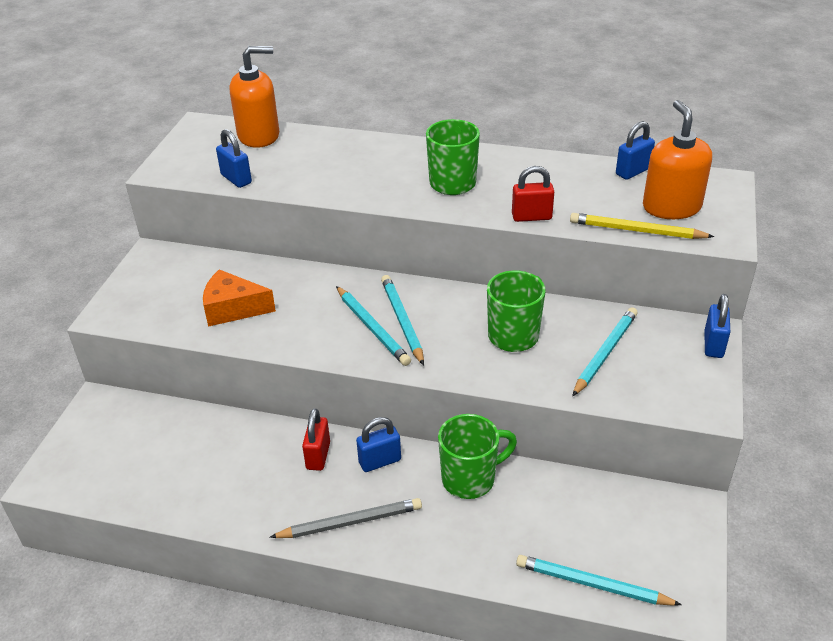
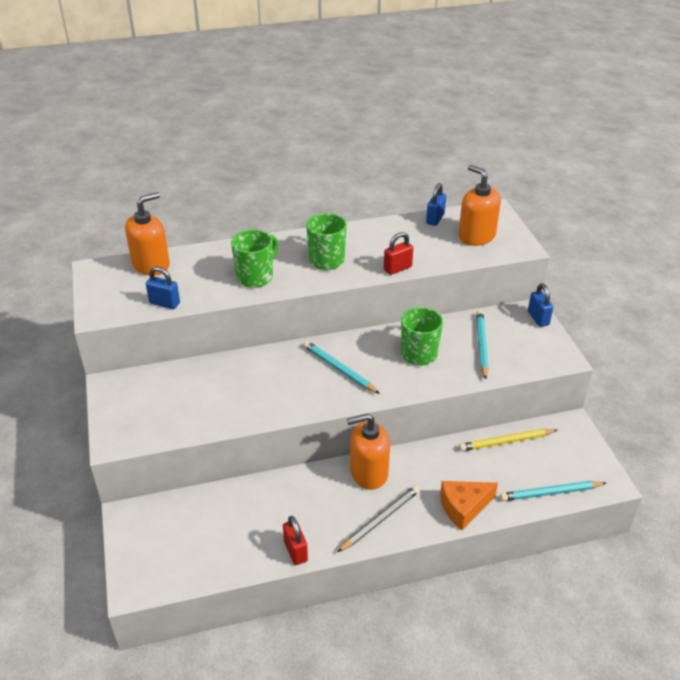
camera: 30 degrees left, 0 degrees up
orange cheese [203,269,276,327] -> orange cheese moved to [440,481,498,530]
red padlock [302,408,330,471] -> red padlock moved to [283,516,308,565]
turquoise pencil [336,286,411,366] -> none
blue padlock [356,417,401,472] -> orange soap dispenser [347,413,390,490]
green mug [438,414,517,499] -> green mug moved to [231,229,278,288]
yellow pencil [570,213,715,239] -> yellow pencil moved to [459,429,557,451]

